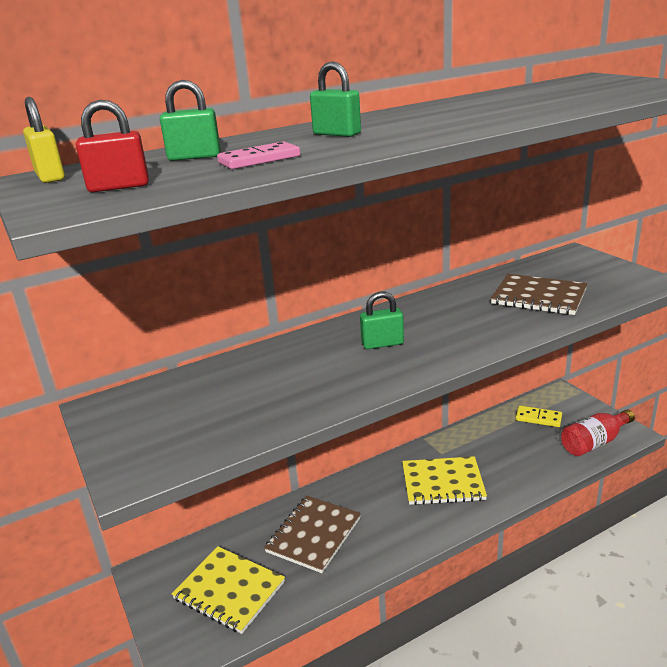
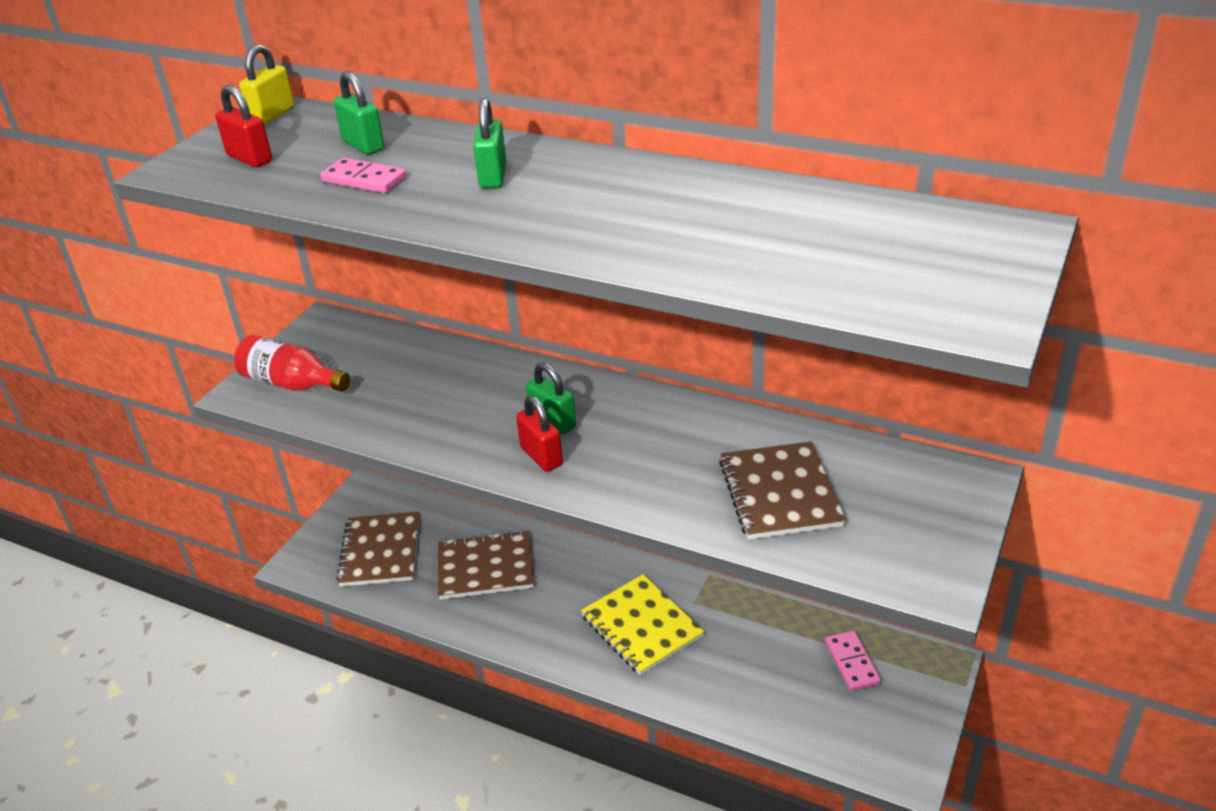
camera: 55 degrees right, 10 degrees up
yellow notebook [172,546,285,634] -> brown notebook [336,512,419,587]
yellow domino [516,406,562,427] -> pink domino [825,631,881,691]
red bottle [561,409,635,456] -> red bottle moved to [234,335,350,392]
none -> red padlock [516,395,563,472]

